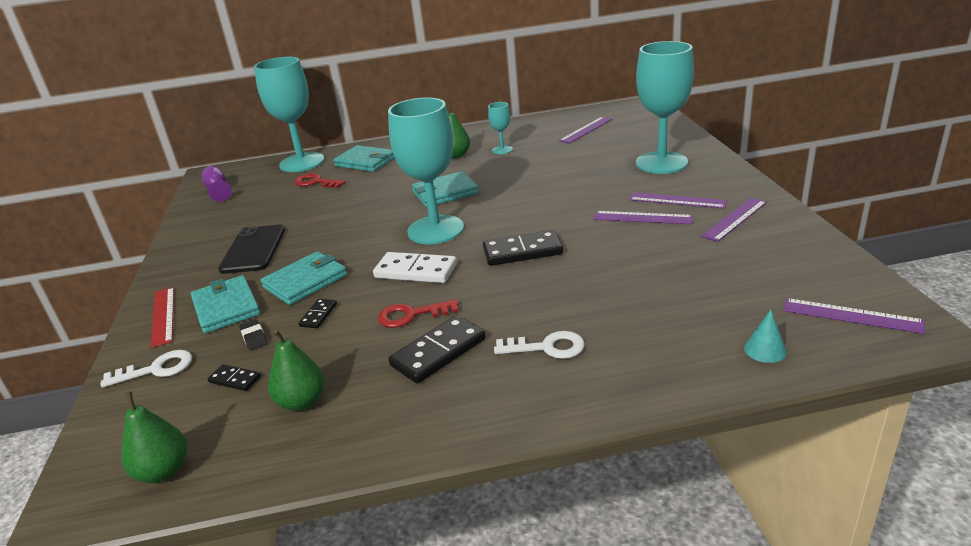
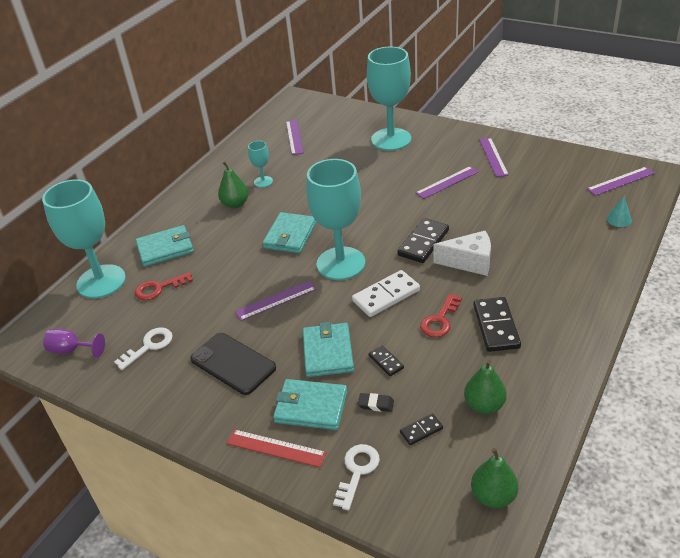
camera: 50 degrees left, 10 degrees up
white key [494,331,585,359] -> white key moved to [114,327,173,370]
purple ruler [630,192,727,208] -> purple ruler moved to [235,281,317,321]
none -> white cheese [433,231,491,276]

